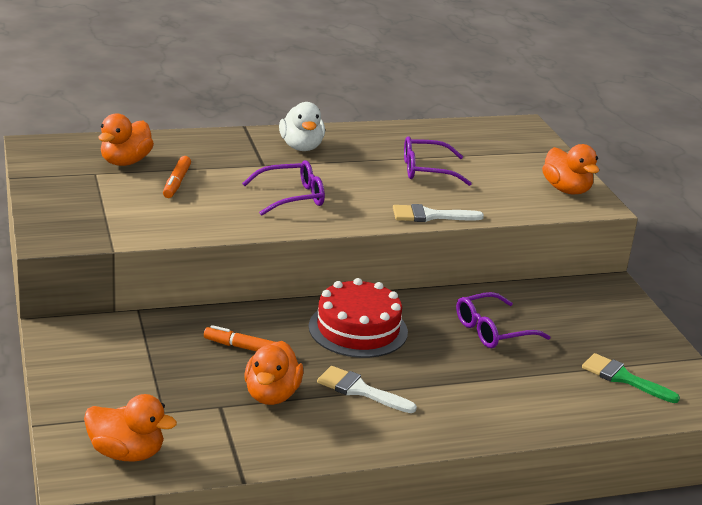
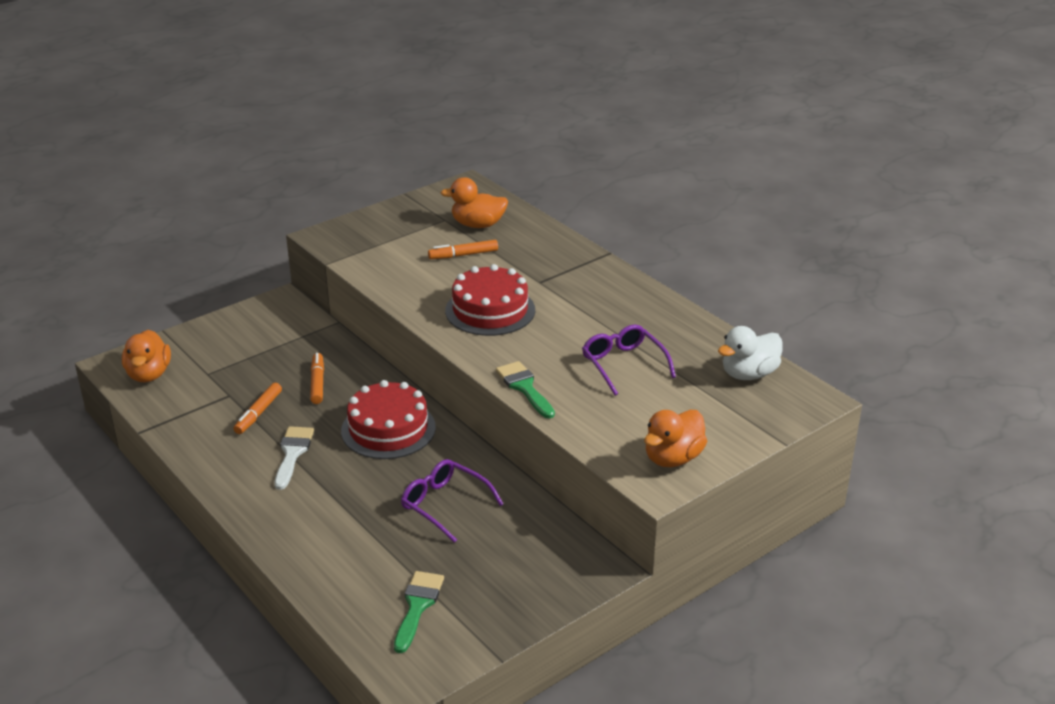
camera: 70 degrees right, 5 degrees up
purple glasses [242,160,325,216] -> red cake [445,264,535,336]
orange duck [244,341,304,405] -> orange marker [234,383,282,434]
white duck [279,102,325,151] -> white duck moved to [718,326,783,380]
white brush [393,204,484,222] -> green brush [496,361,555,419]

